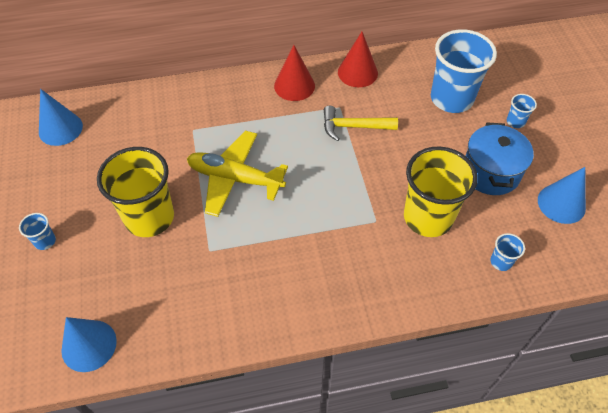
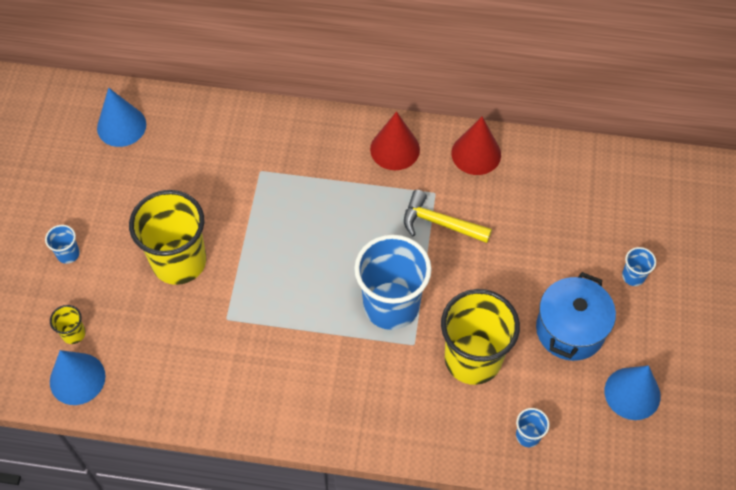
camera: 20 degrees right, 5 degrees up
yellow plane [187,131,288,217] -> none
blue cup [431,29,497,113] -> blue cup moved to [354,234,432,330]
none -> yellow cup [50,305,86,344]

